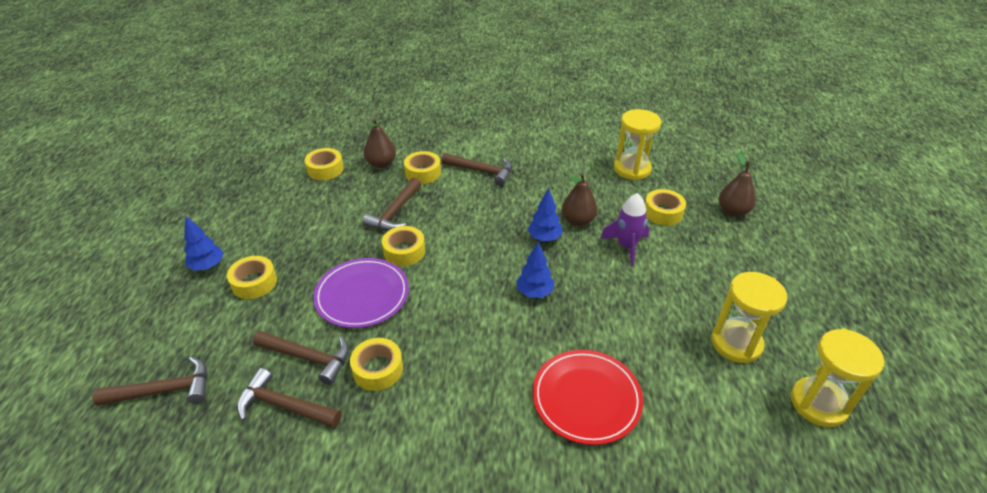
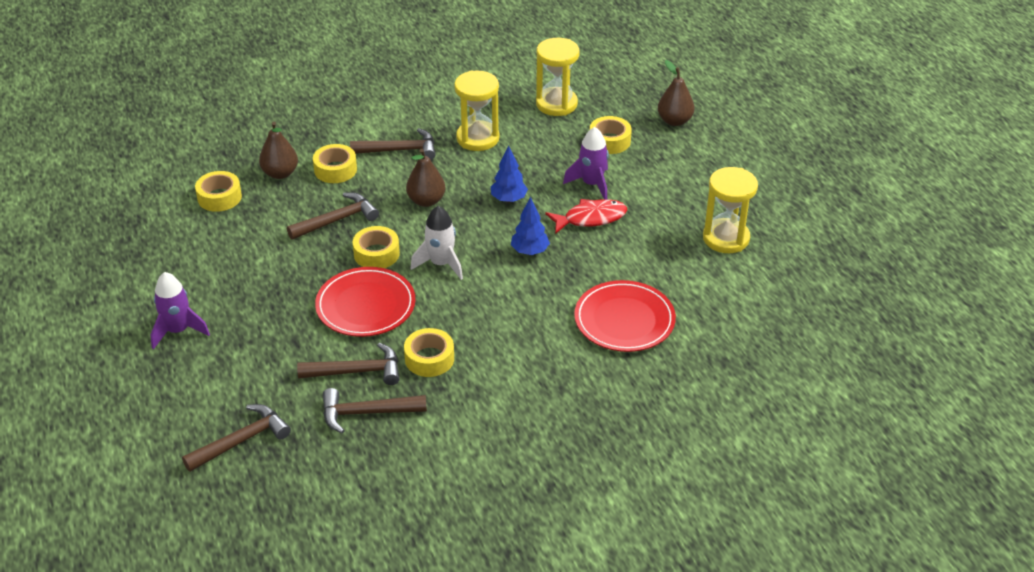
camera: 25 degrees left, 0 degrees up
blue tree [184,215,224,271] -> purple rocket [151,272,210,349]
yellow tape [227,256,277,299] -> none
purple plate [313,258,409,328] -> red plate [315,267,416,337]
brown hammer [362,178,421,231] -> brown hammer turned 120 degrees counterclockwise [287,192,379,240]
brown pear [562,173,598,226] -> brown pear moved to [406,149,446,207]
yellow hourglass [791,329,884,427] -> yellow hourglass moved to [454,70,499,151]
none -> white rocket [410,206,463,280]
none -> red fish [545,199,627,234]

